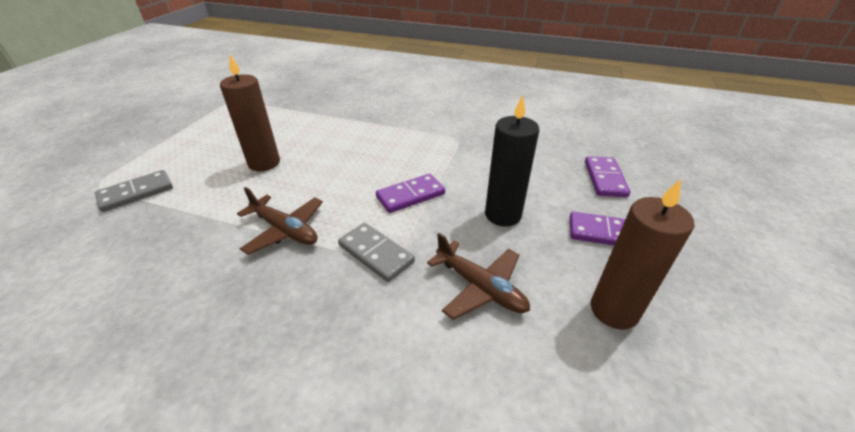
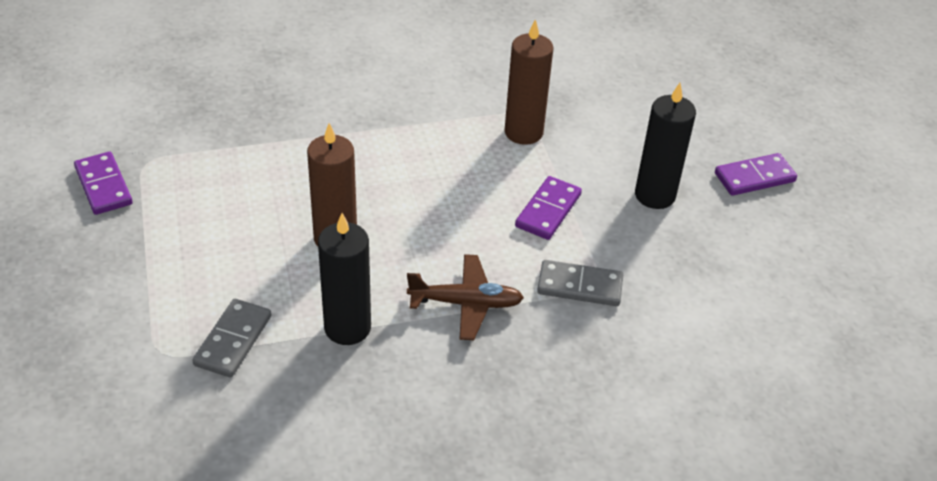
camera: 35 degrees left, 5 degrees up
brown plane [427,233,530,320] -> none
purple domino [585,156,630,197] -> purple domino moved to [74,152,133,215]
brown candle [591,179,694,330] -> brown candle moved to [504,19,553,145]
none -> black candle [318,213,371,345]

